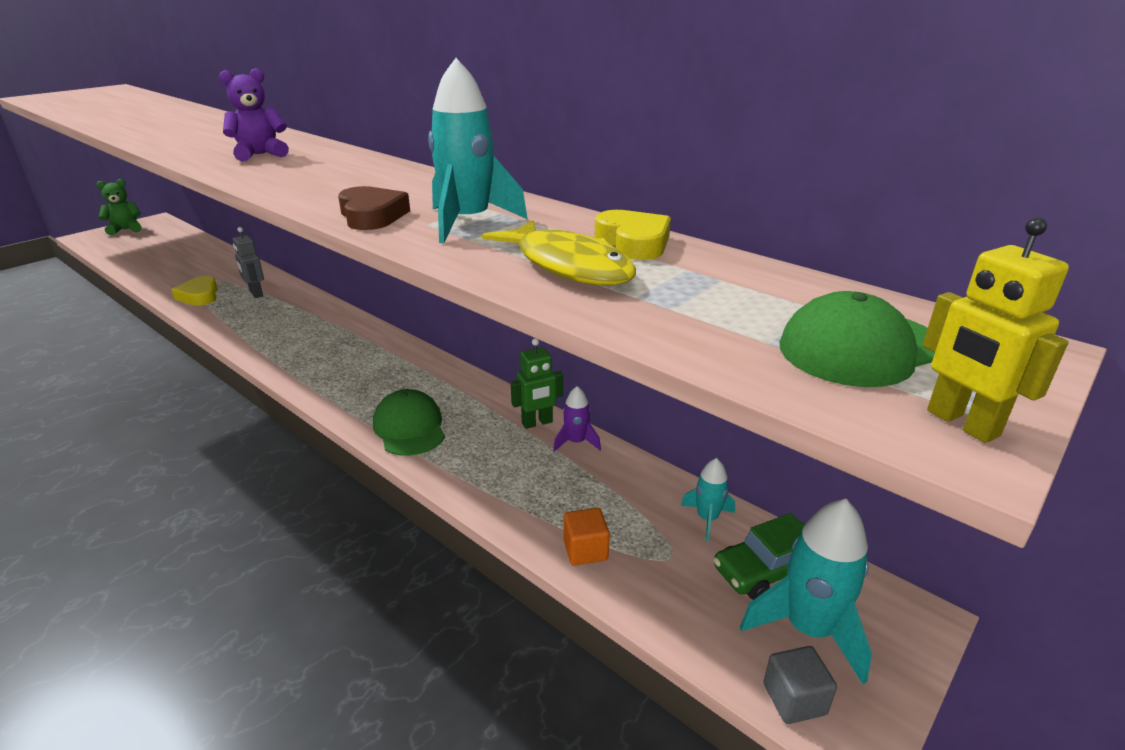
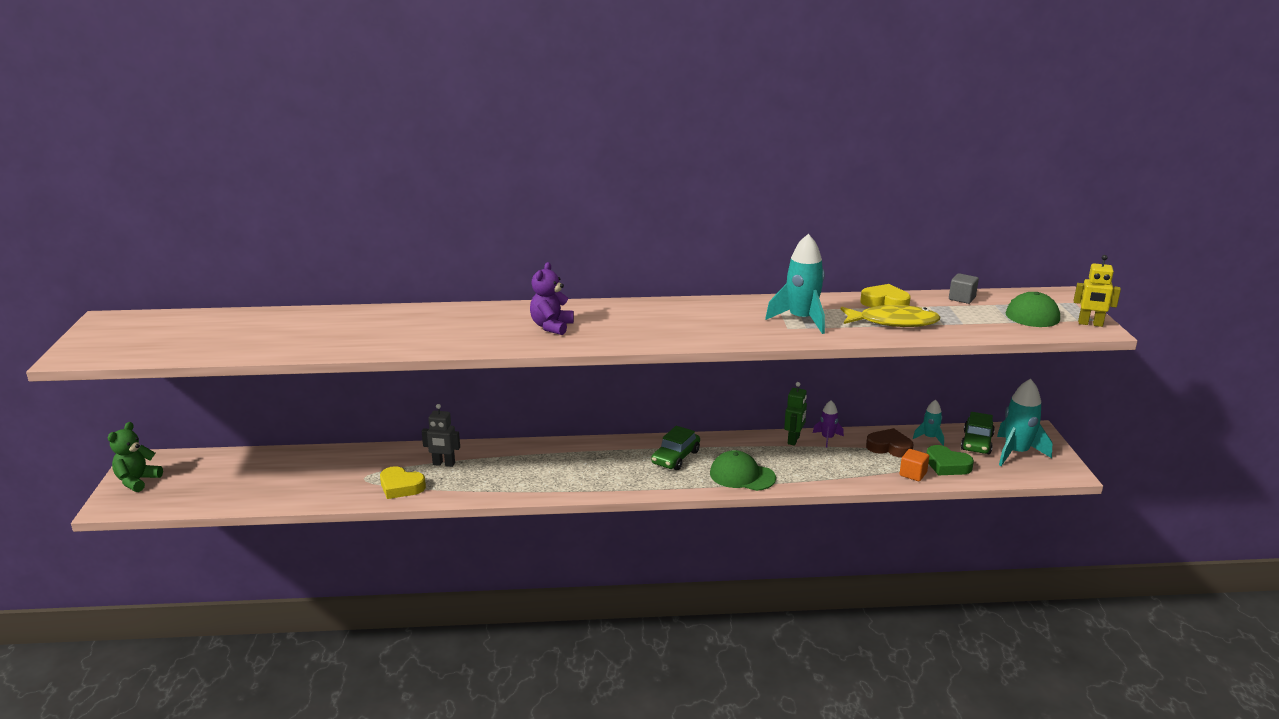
camera: 45 degrees left, 5 degrees down
brown heart [338,186,410,230] -> brown heart moved to [866,428,914,458]
grey cube [763,646,837,724] -> grey cube moved to [949,273,979,304]
none -> green car [651,426,700,470]
none -> green heart [927,445,974,475]

